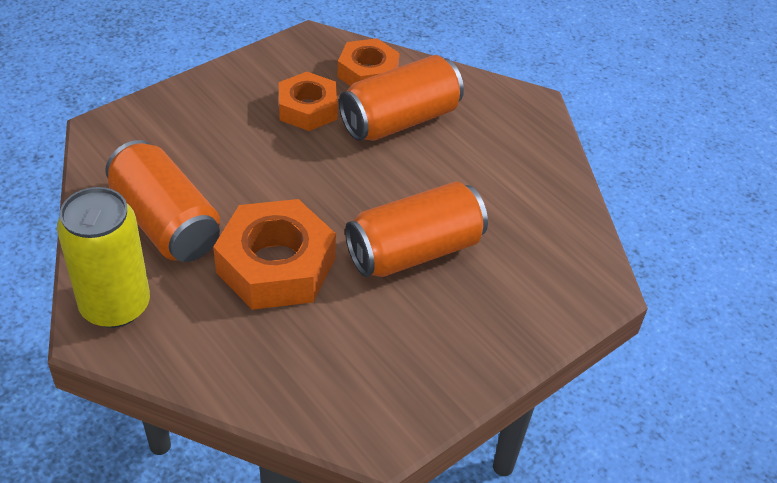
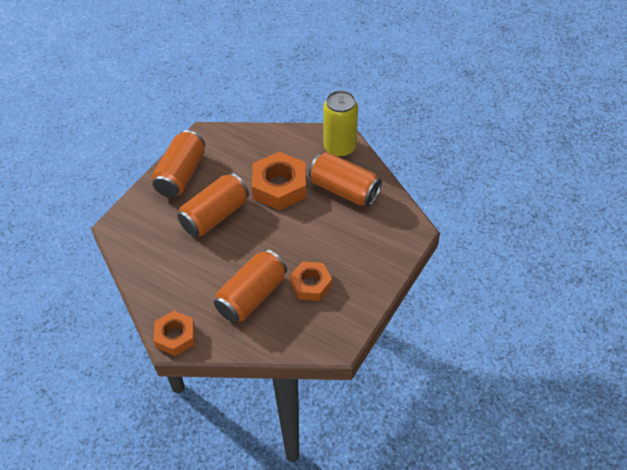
camera: 165 degrees right, 5 degrees up
orange nut [337,38,400,86] -> orange nut moved to [154,311,195,356]
none -> orange can [151,130,205,197]

